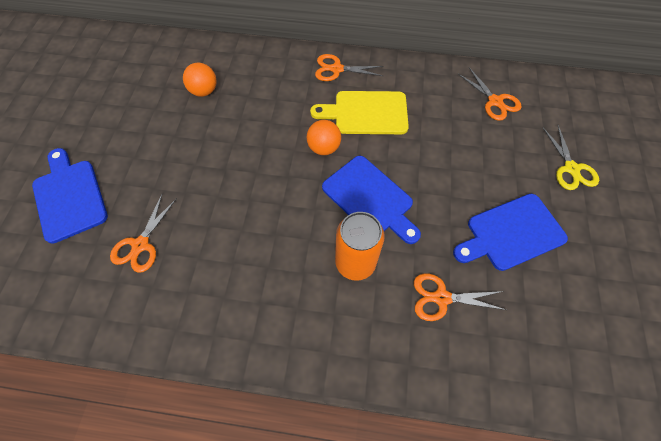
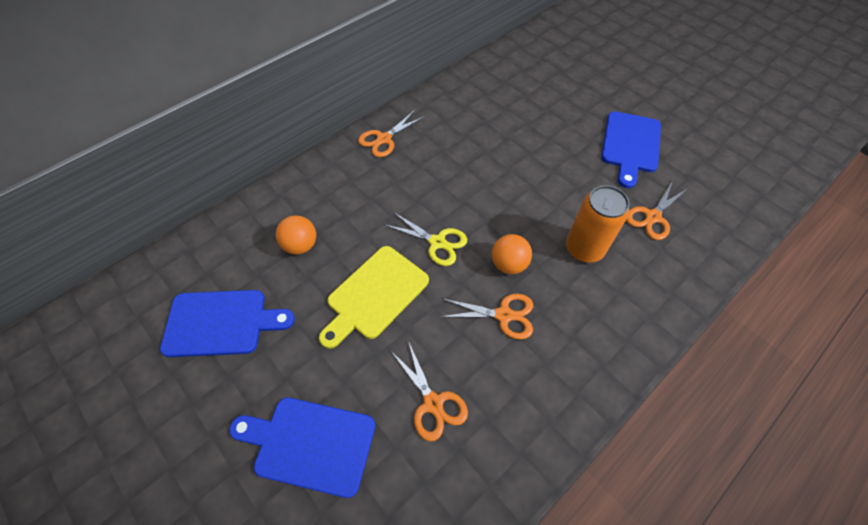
camera: 50 degrees left, 5 degrees down
orange ball [307,120,341,155] -> orange ball moved to [492,234,532,274]
yellow cutting board [310,91,409,134] -> yellow cutting board moved to [319,246,429,349]
blue cutting board [322,156,421,244] -> blue cutting board moved to [160,290,295,357]
orange scissors [458,67,521,121] -> orange scissors moved to [440,294,533,339]
yellow scissors [543,125,599,190] -> yellow scissors moved to [385,212,467,266]

